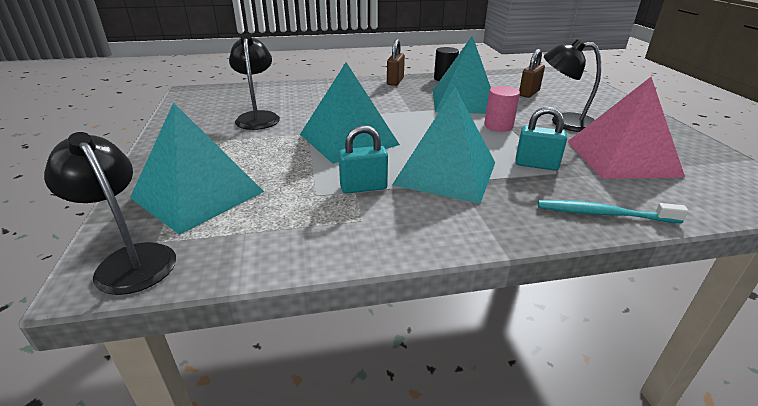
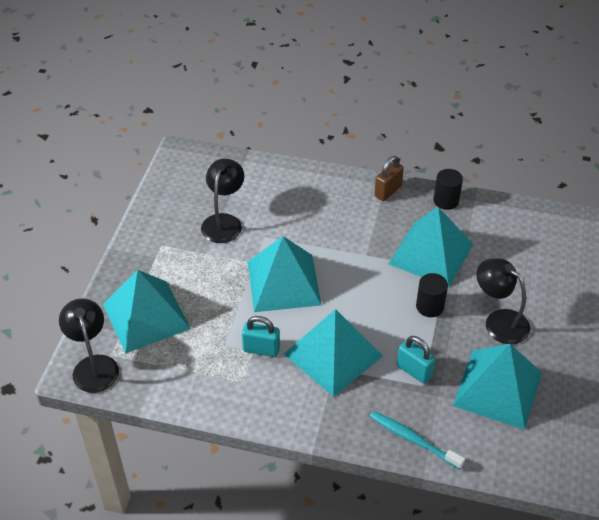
camera: 25 degrees right, 15 degrees up
pink cylinder [484,86,520,132] -> black cylinder [416,273,448,317]
brown padlock [519,49,545,98] -> none
pink pyramid [567,77,685,179] -> turquoise pyramid [453,344,542,430]

